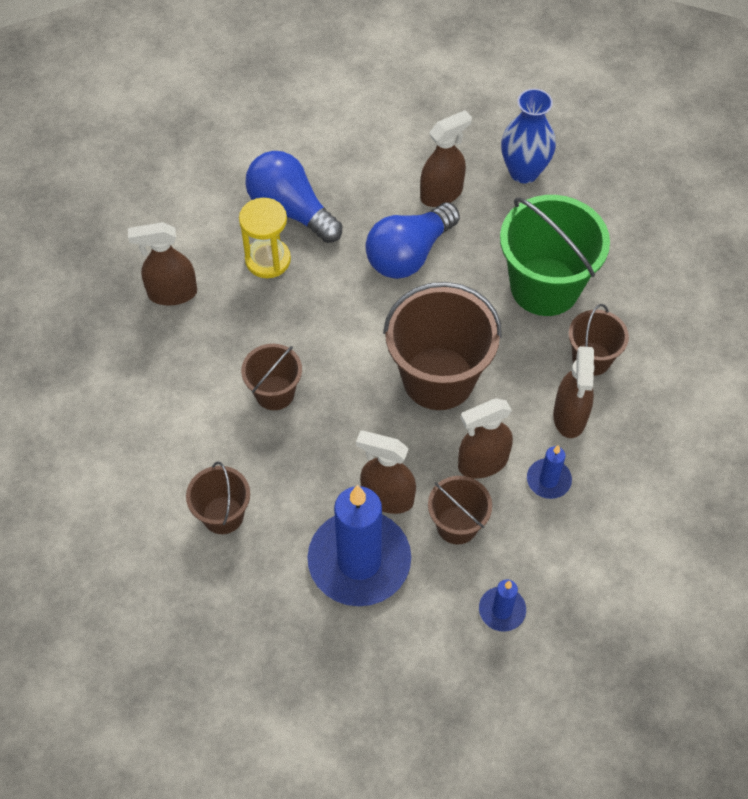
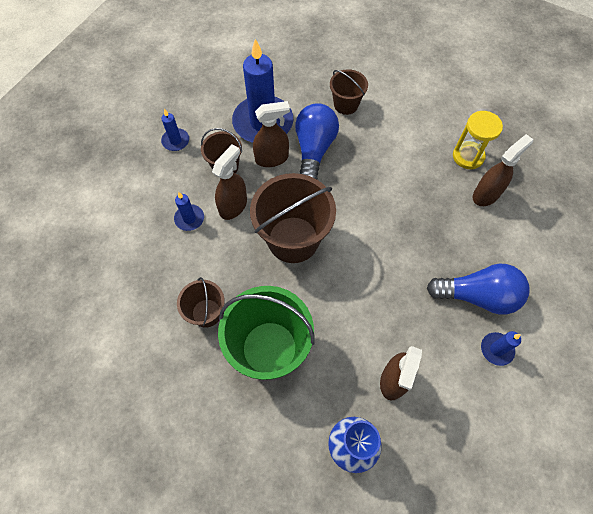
camera: 145 degrees right, 5 degrees up
yellow hourglass [239,198,291,278] -> yellow hourglass moved to [453,111,503,169]
brown bucket [241,344,302,410] -> none
blue light bulb [365,202,460,279] -> blue light bulb moved to [295,103,339,179]
brown spray bottle [553,346,595,438] -> none
none -> blue candle [481,331,521,366]

